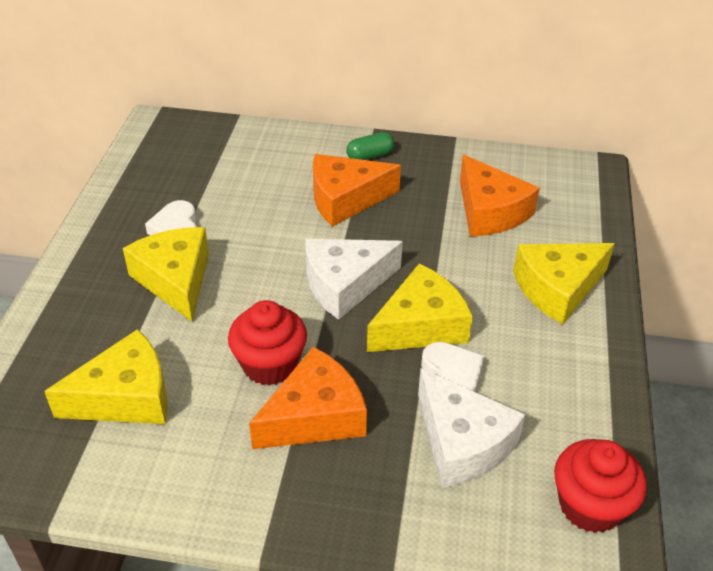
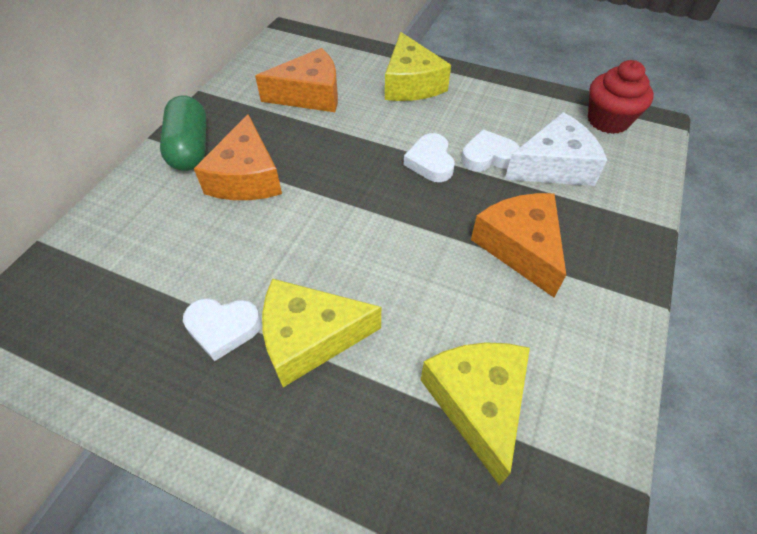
camera: 75 degrees left, 10 degrees up
red cupcake [228,300,307,386] -> none
white cheese [305,239,403,320] -> none
green capsule [346,132,394,160] -> green capsule [160,96,206,171], size x1.73
yellow cheese [367,264,473,352] -> white heart [404,133,454,182]

